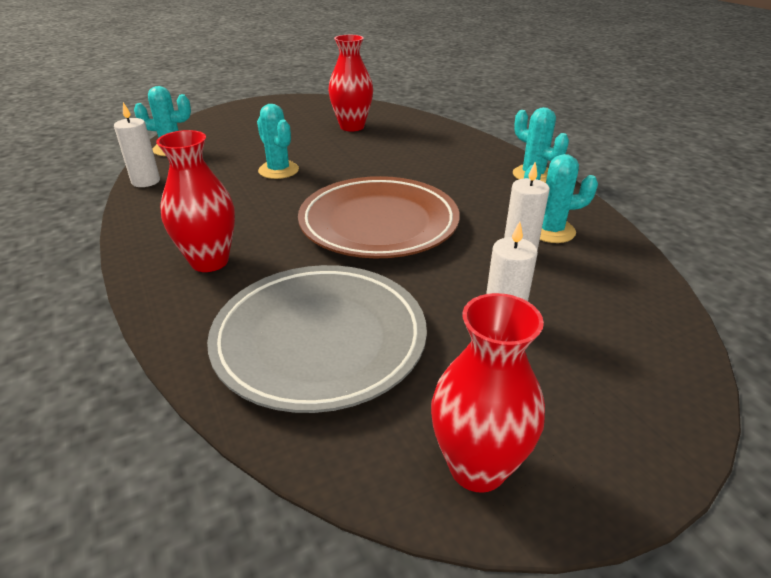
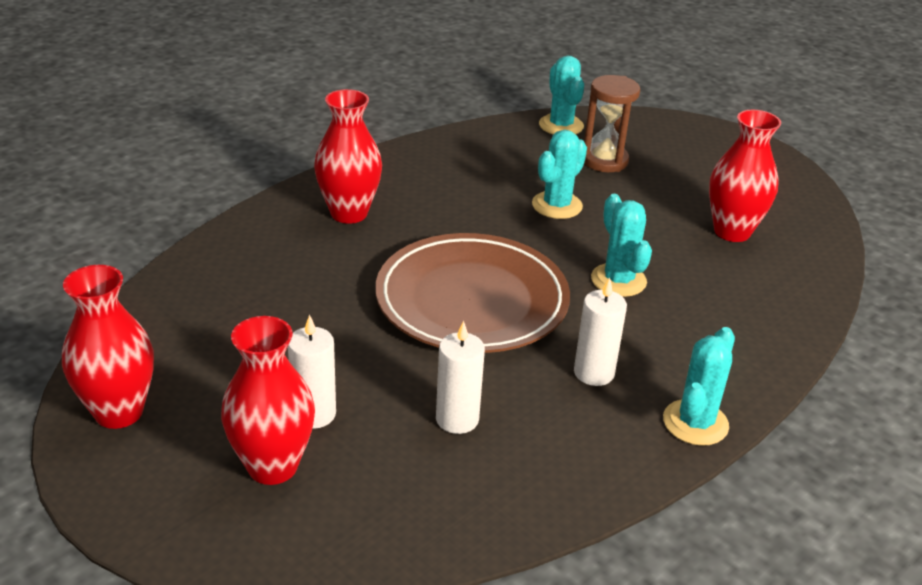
camera: 70 degrees right, 0 degrees up
white candle [114,102,160,187] -> white candle moved to [574,277,627,386]
grey plate [207,265,427,413] -> none
turquoise cactus [524,154,598,243] -> turquoise cactus moved to [591,194,652,297]
none -> red vase [221,316,315,485]
none -> brown hourglass [584,75,640,172]

